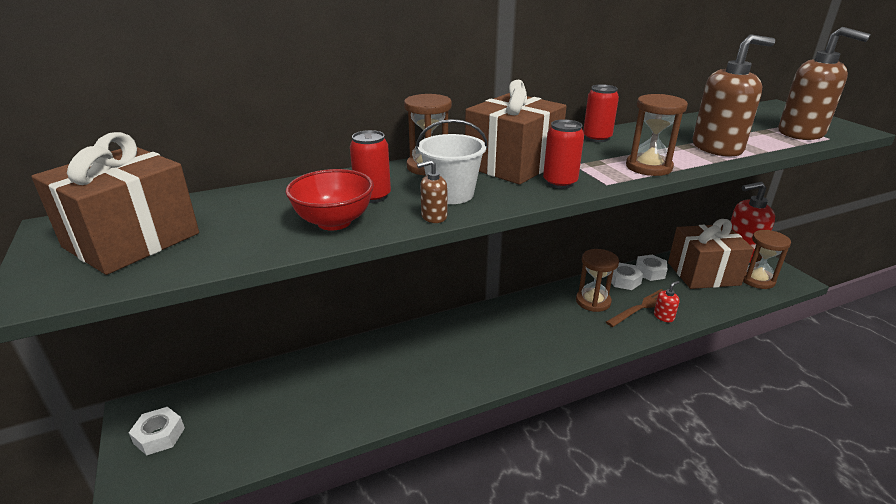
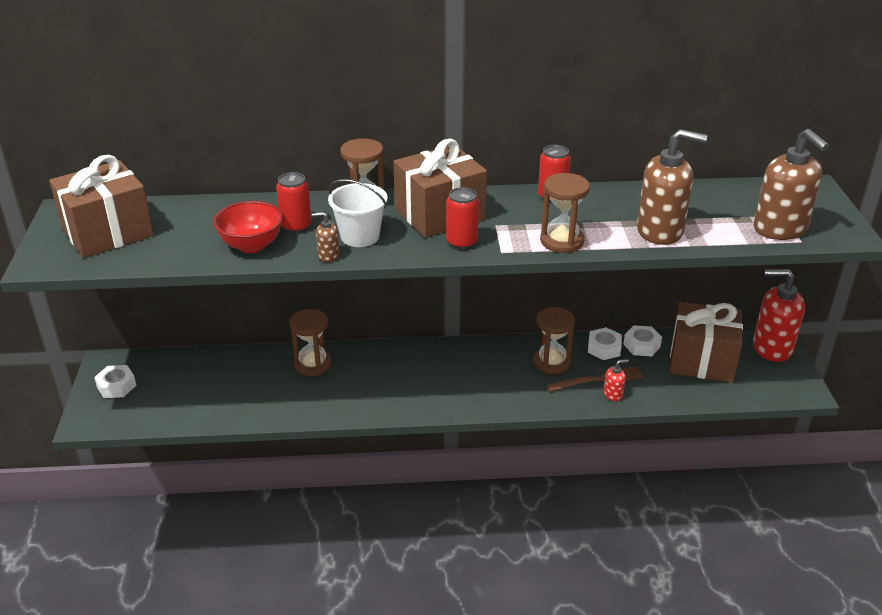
camera: 20 degrees right, 5 degrees up
brown hourglass [743,230,791,289] -> brown hourglass moved to [289,309,332,376]

